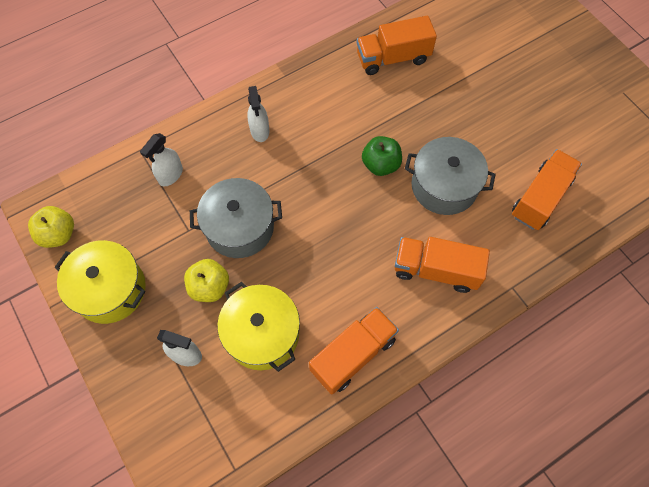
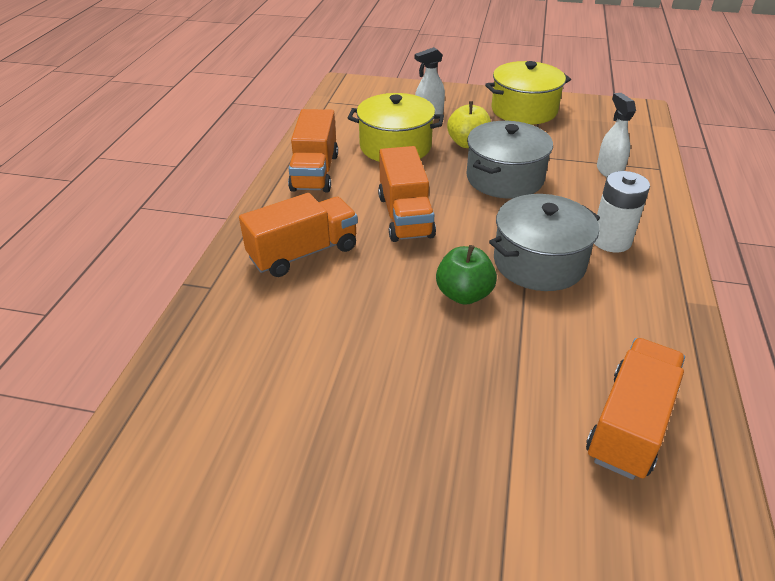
camera: 135 degrees right, 25 degrees down
yellow apple [28,206,74,248] -> none
white spray bottle [247,86,269,142] -> white battery [594,171,650,252]
grey pot [405,137,496,215] -> grey pot moved to [489,194,600,291]
orange truck [512,149,582,230] -> orange truck moved to [378,146,436,242]

